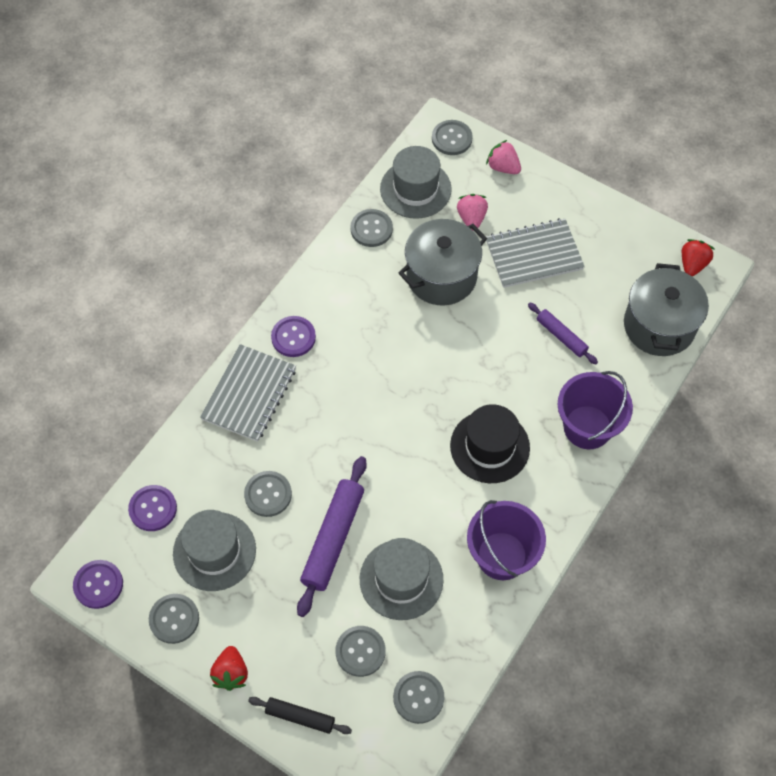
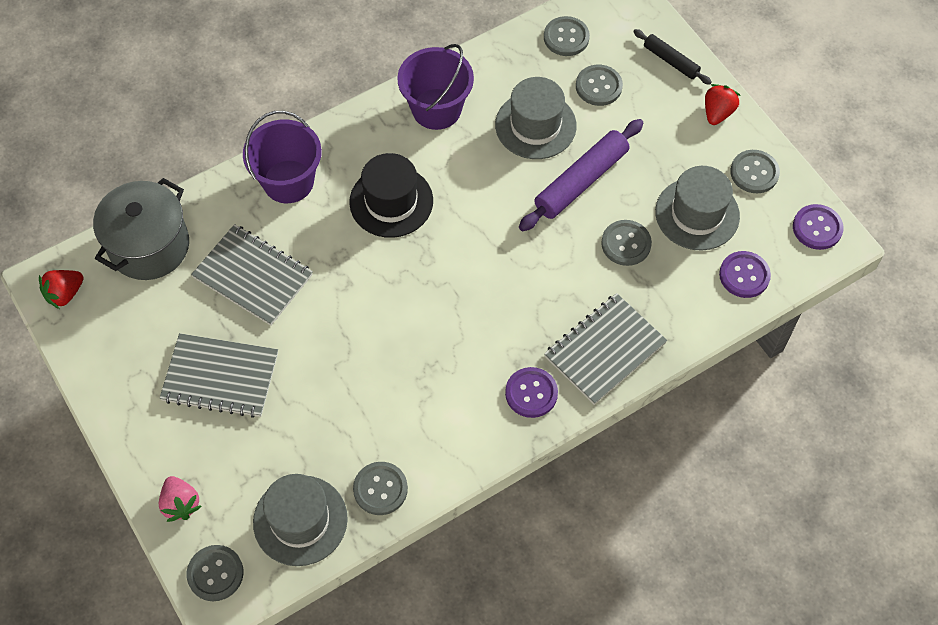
camera: 155 degrees left, 0 degrees up
grey pot [399,219,487,305] -> none
pink strawberry [457,194,488,231] -> none
purple rolling pin [528,303,598,364] -> grey notebook [191,224,313,326]

